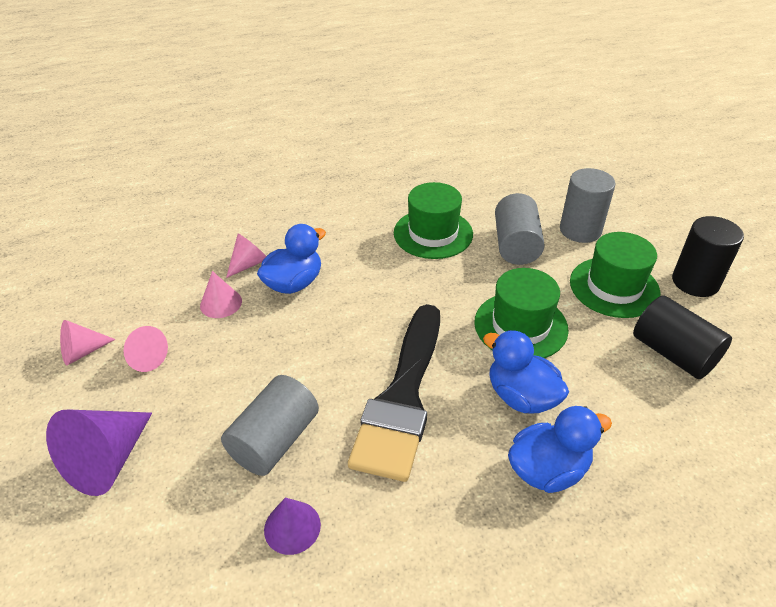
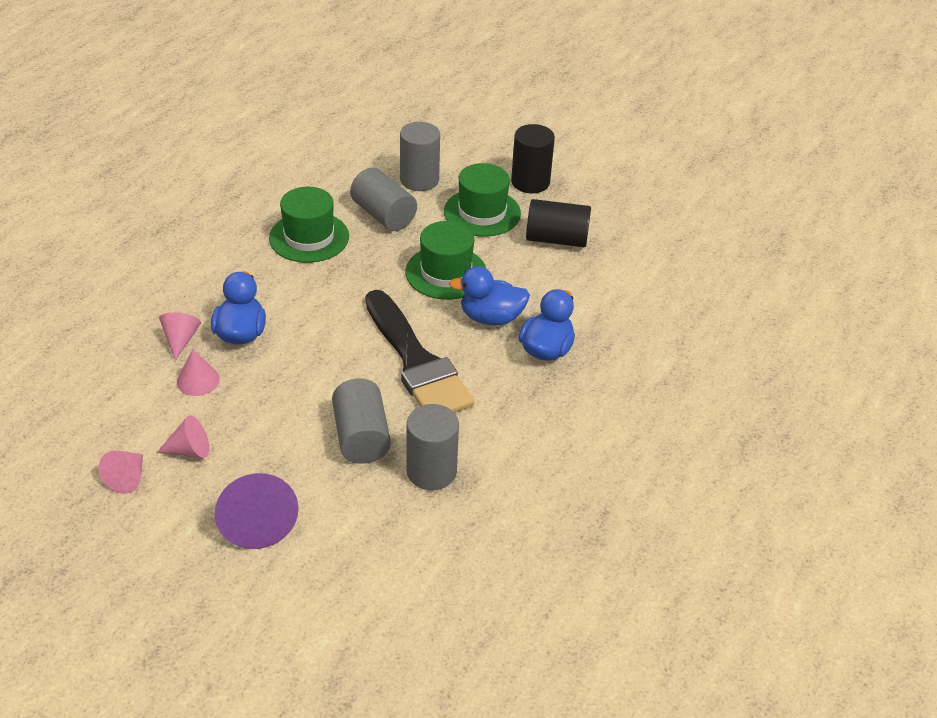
camera: 45 degrees left, 0 degrees up
purple cone [264,497,321,555] -> grey cylinder [407,404,459,490]

